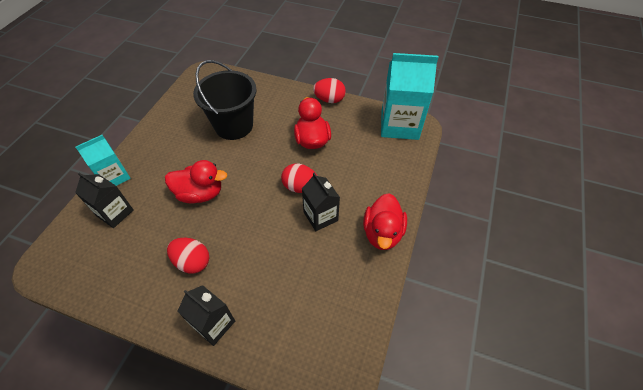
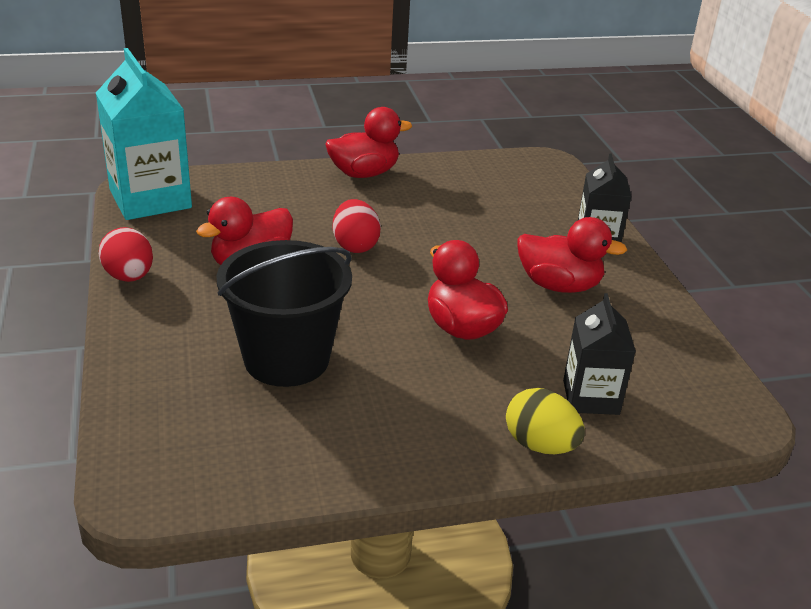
camera: 125 degrees left, 20 degrees down
turquoise carton [75,135,131,186] -> yellow egg [506,388,585,454]
red egg [167,238,209,274] -> red duck [517,217,627,293]
black carton [302,173,340,231] -> none

